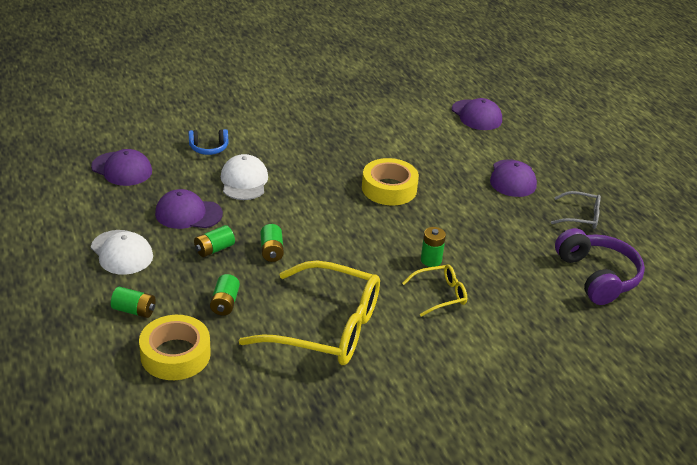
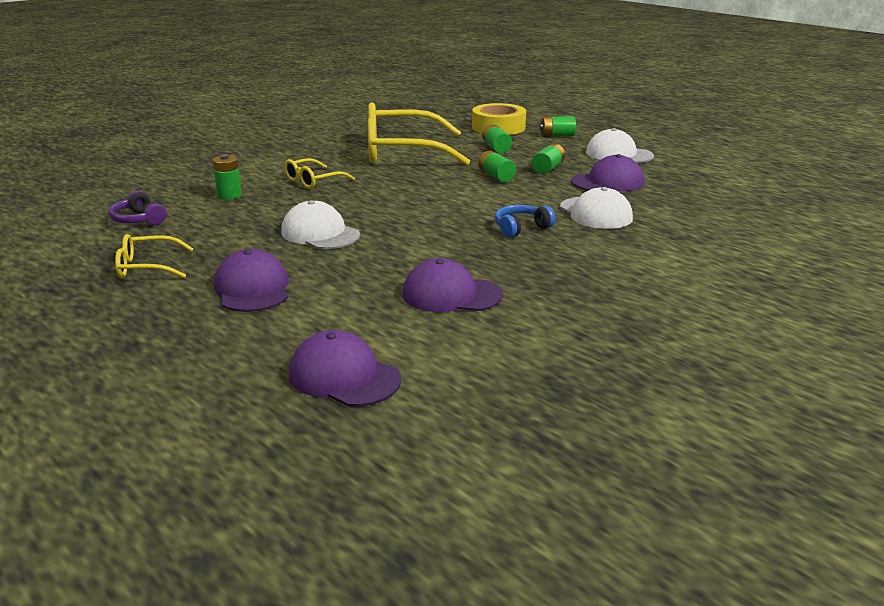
camera: 160 degrees right, 10 degrees down
purple cap [91,149,152,186] -> purple cap moved to [402,258,503,312]
blue headphones [188,129,228,155] -> blue headphones moved to [495,205,555,238]
yellow tape [362,158,419,205] -> none
green battery [421,227,446,267] -> green battery moved to [212,154,242,200]
grey glasses [551,191,601,229] -> yellow glasses [115,234,193,278]
purple headphones [555,228,645,305] -> purple headphones [108,191,167,225], size x0.54
none -> white cap [281,200,360,249]

